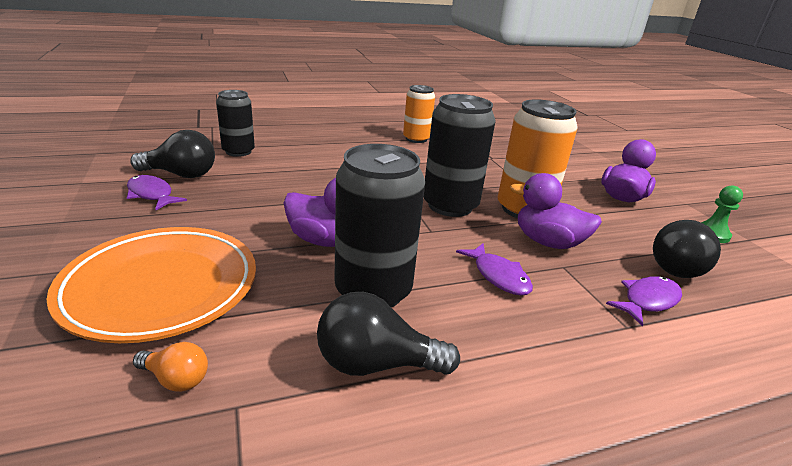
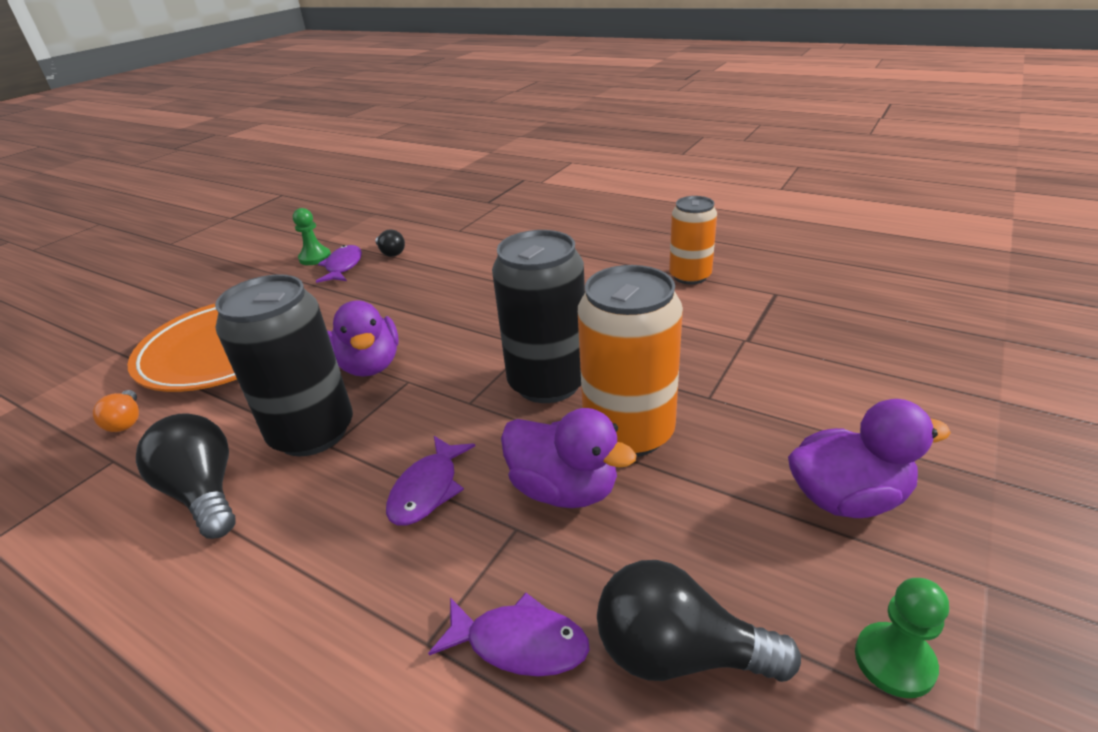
camera: 55 degrees right, 5 degrees up
black light bulb [130,130,215,178] -> black light bulb [375,229,405,257], size x0.55
black can [216,90,255,157] -> none
purple duck [510,173,602,249] -> purple duck turned 135 degrees clockwise [501,408,636,508]
none -> green pawn [293,208,331,265]

